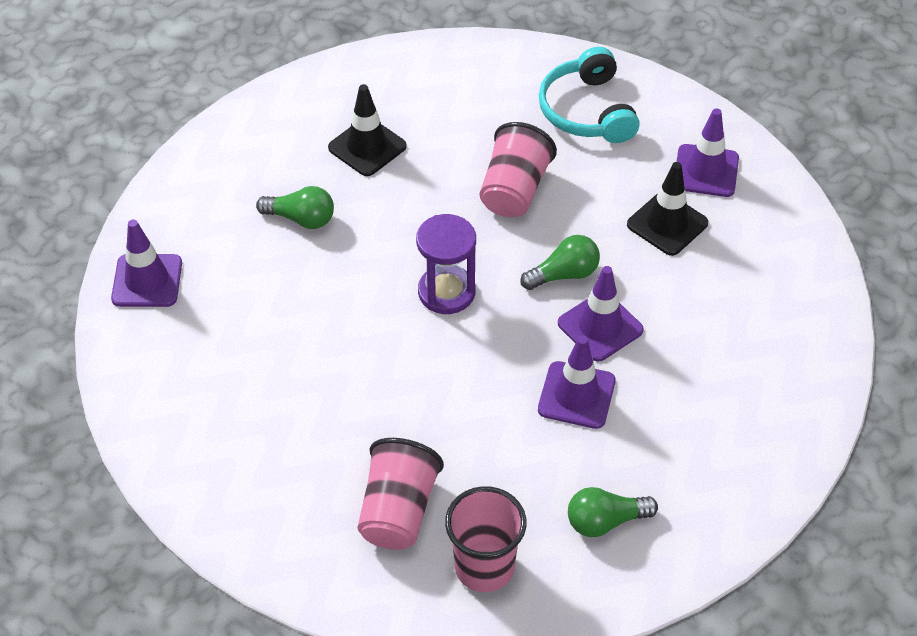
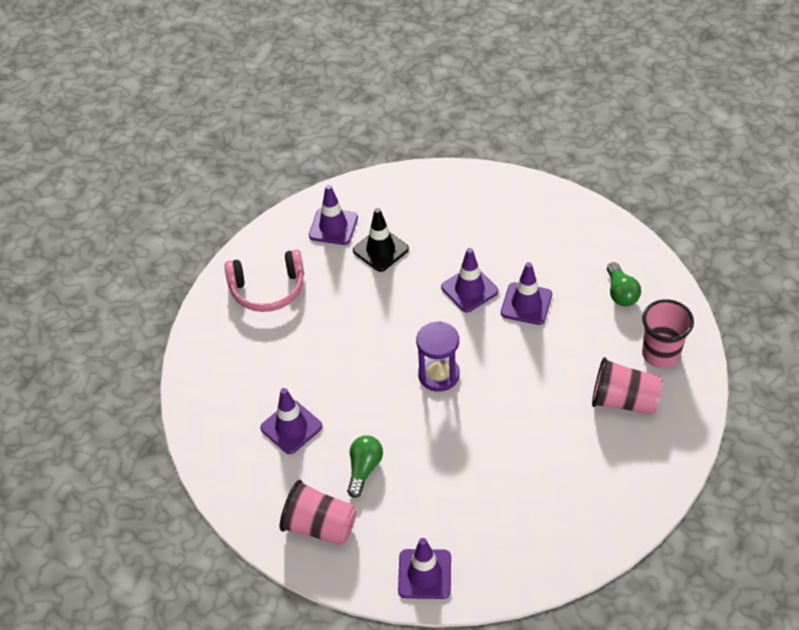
camera: 85 degrees left, 0 degrees up
black traffic cone [328,84,407,176] -> purple traffic cone [260,388,323,454]
pink cup [480,122,557,217] -> pink cup moved to [280,480,357,545]
green light bulb [520,235,600,290] -> none
turquoise headphones [538,47,640,143] -> pink headphones [225,249,304,312]

